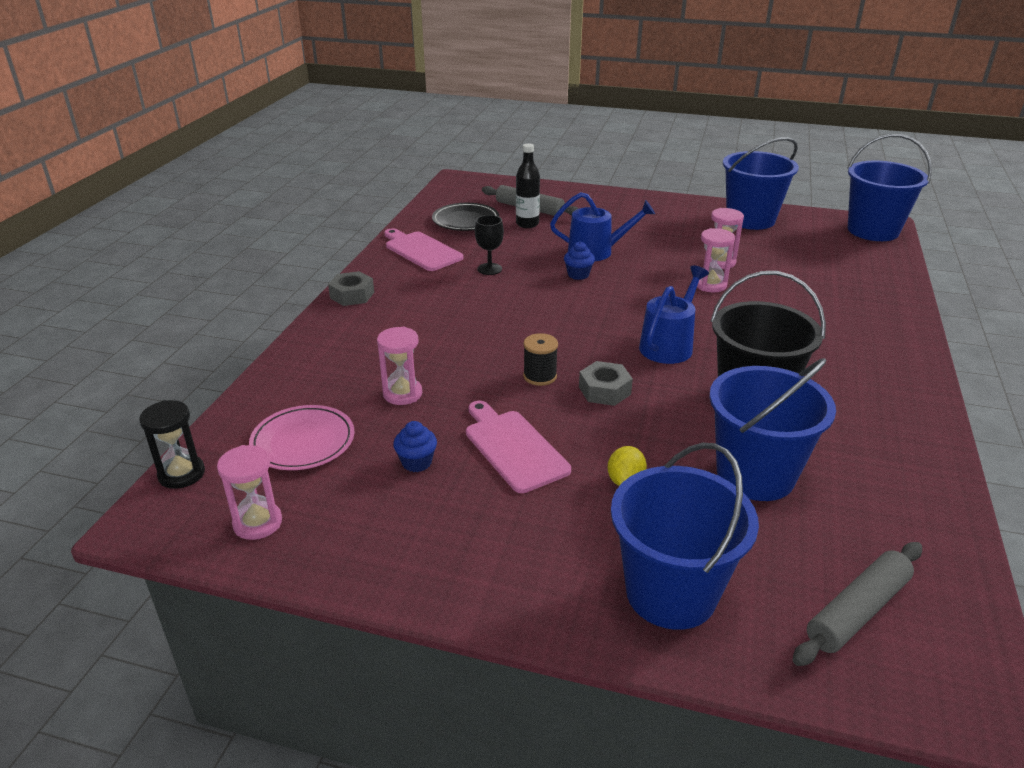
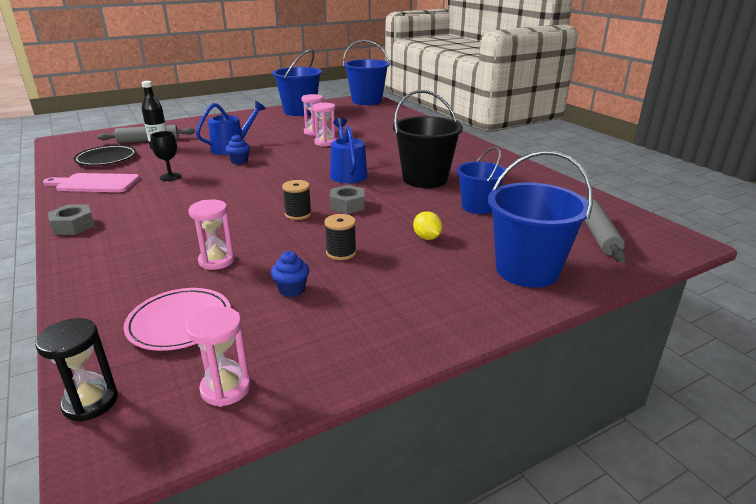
camera: 45 degrees left, 5 degrees down
pink cutting board [466,401,571,493] -> black spool [324,214,357,260]
blue bucket [709,358,836,501] -> blue bucket [457,147,507,214], size x0.65

